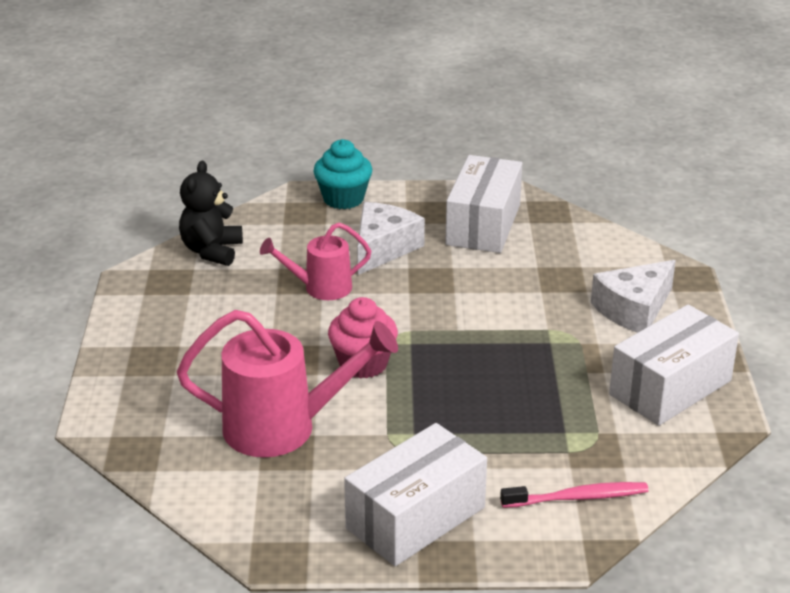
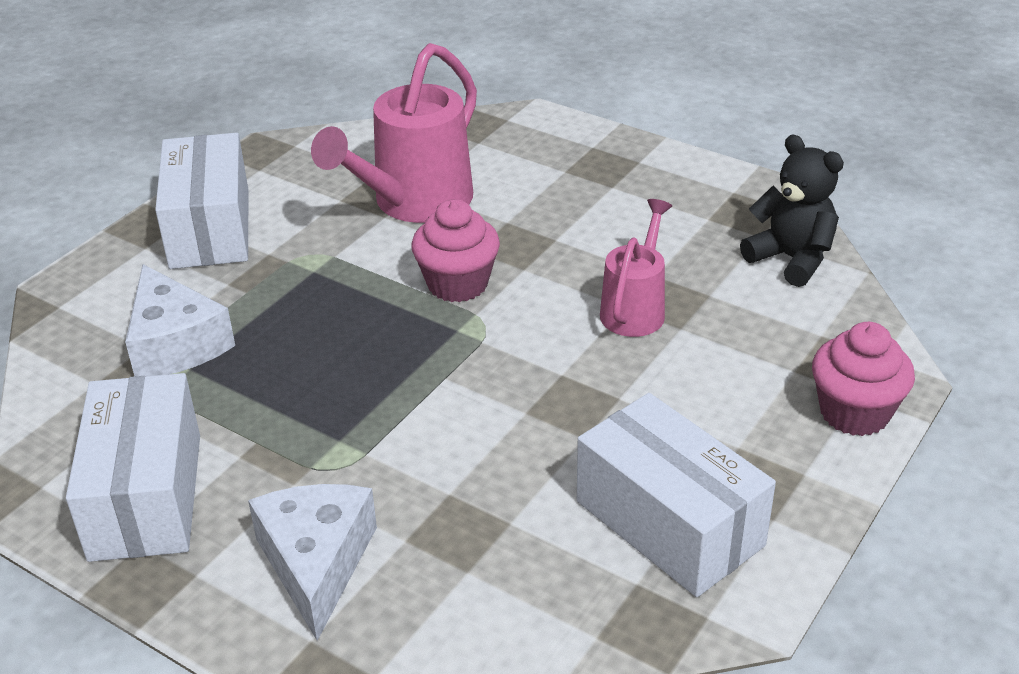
camera: 125 degrees right, 5 degrees up
turquoise cupcake [313,139,372,209] -> pink cupcake [812,322,915,436]
white cheese [357,202,425,275] -> white cheese moved to [125,264,235,376]
pink toothbrush [500,482,649,508] -> none

